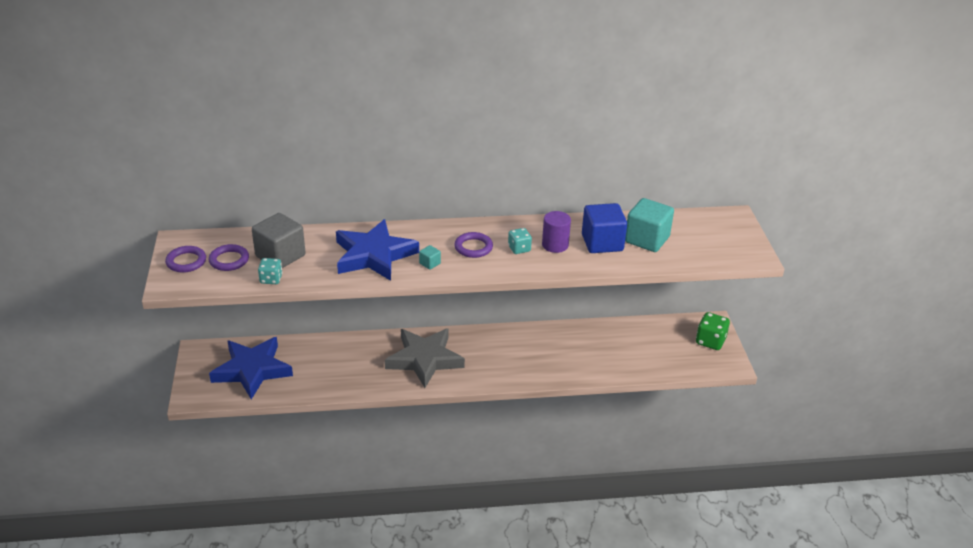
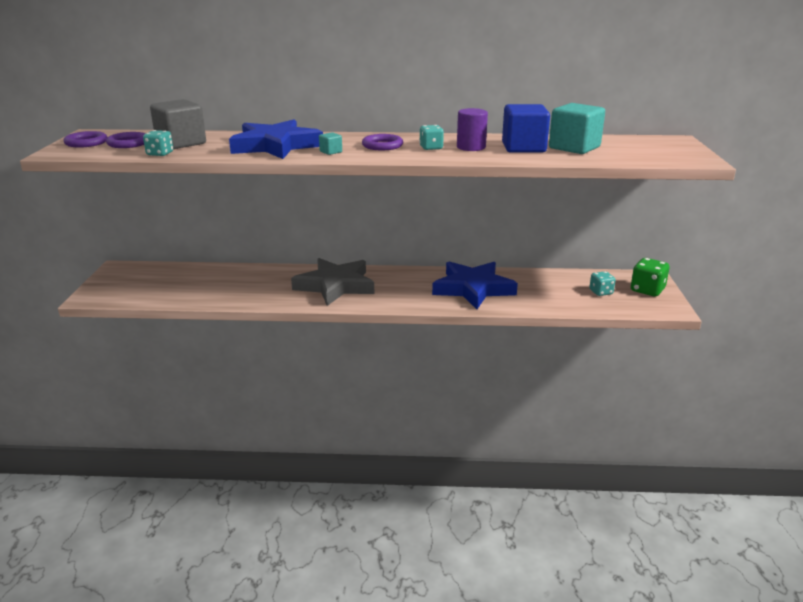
camera: 10 degrees right, 10 degrees down
blue star [209,337,293,399] -> blue star moved to [432,261,518,309]
none -> turquoise dice [589,271,616,296]

